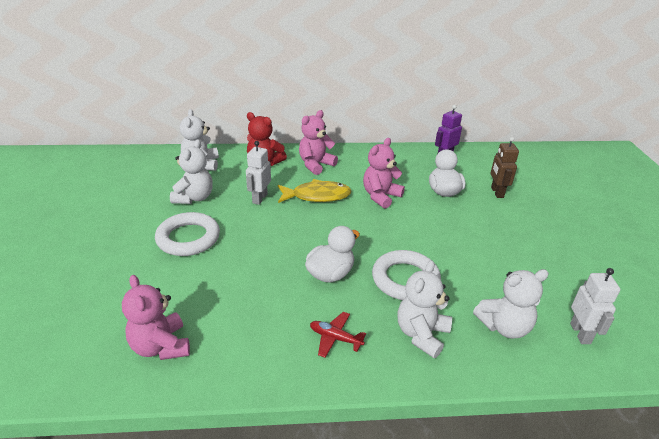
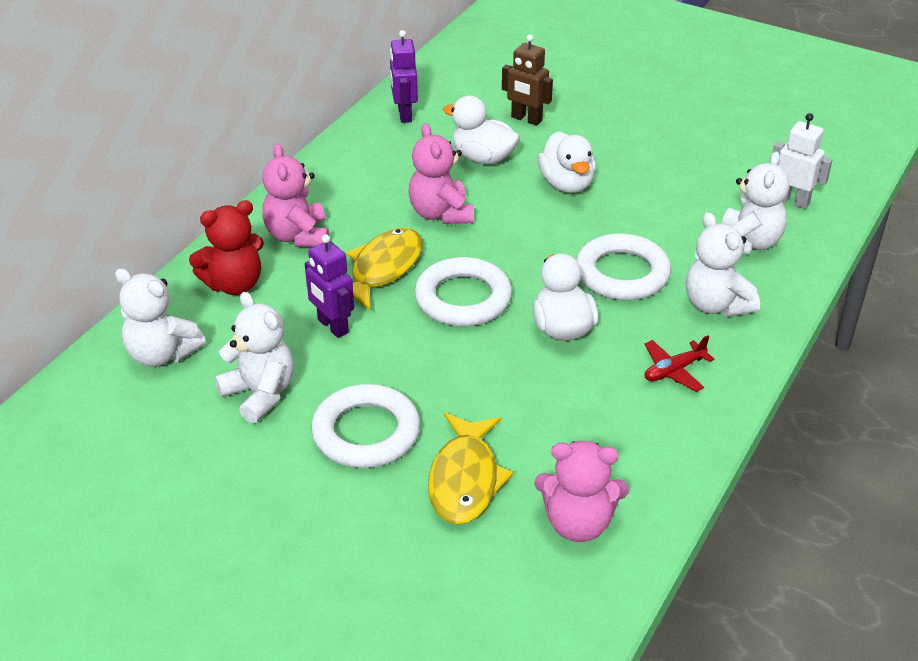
camera: 55 degrees left, 5 degrees up
white robot [246,141,271,205] -> purple robot [305,234,354,338]
none -> white ring [414,257,512,327]
none -> yellow fish [428,413,513,525]
none -> white duck [538,131,596,193]

